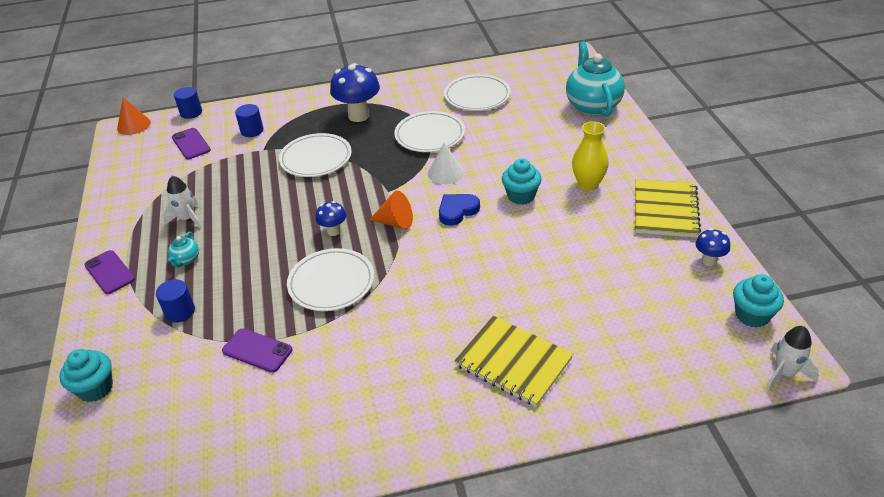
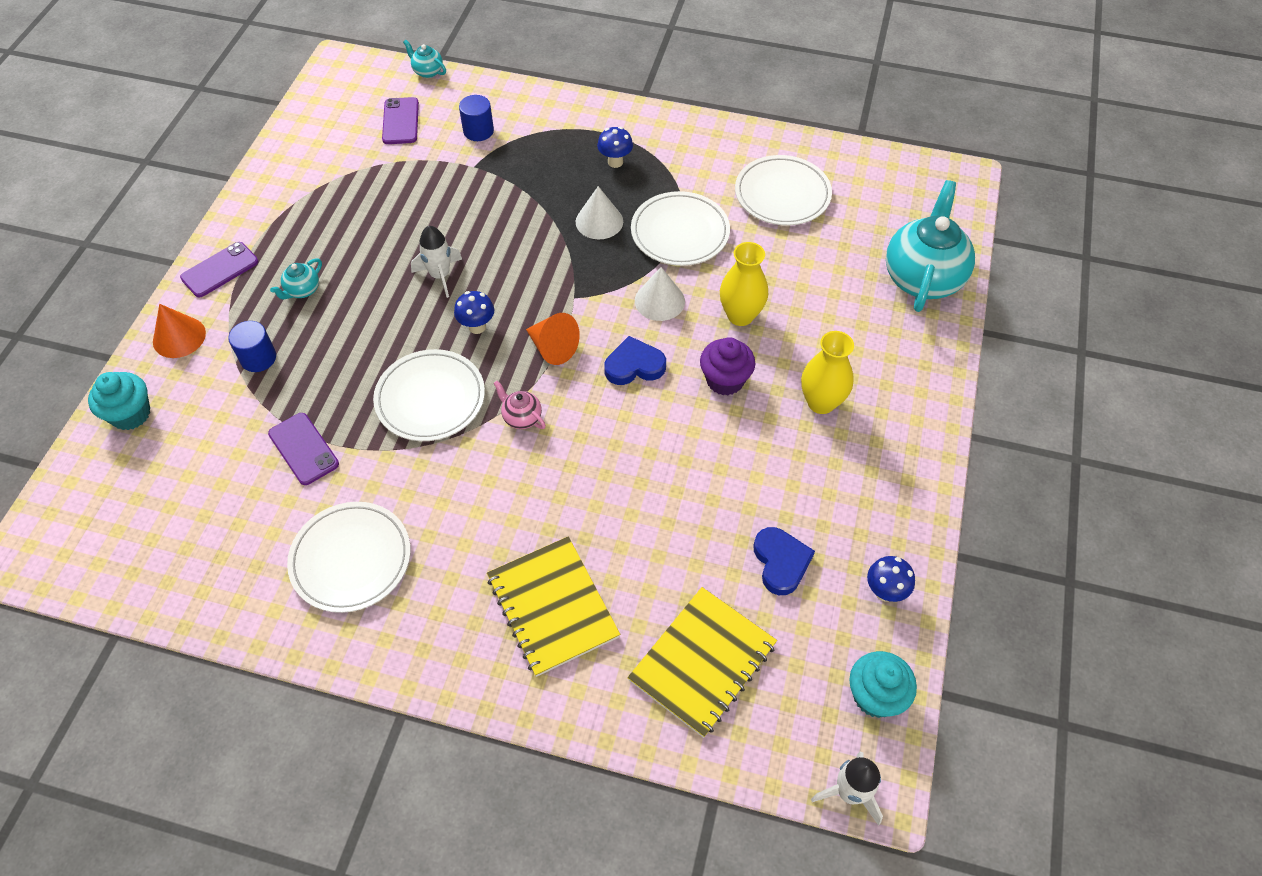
camera: 25 degrees right, 15 degrees up
purple phone [84,250,135,294] -> purple phone turned 60 degrees clockwise [180,242,258,297]
orange cone [117,97,151,135] -> orange cone moved to [153,304,206,358]
white rocket [163,176,202,229] -> white rocket moved to [411,226,462,298]
blue cylinder [174,87,202,119] -> turquoise teapot [403,40,446,78]
white plate [279,133,352,177] -> white plate moved to [287,502,411,613]
blue mushroom [330,63,380,122] -> blue mushroom [597,127,633,168], size x0.52
turquoise cupcake [502,159,542,205] -> purple cupcake [700,337,755,395]
yellow notebook [635,179,701,238] -> yellow notebook moved to [627,587,777,738]
none -> pink teapot [493,381,546,429]
none -> white cone [576,186,623,240]
none -> yellow vase [720,242,768,326]
none -> blue heart [754,527,815,595]

